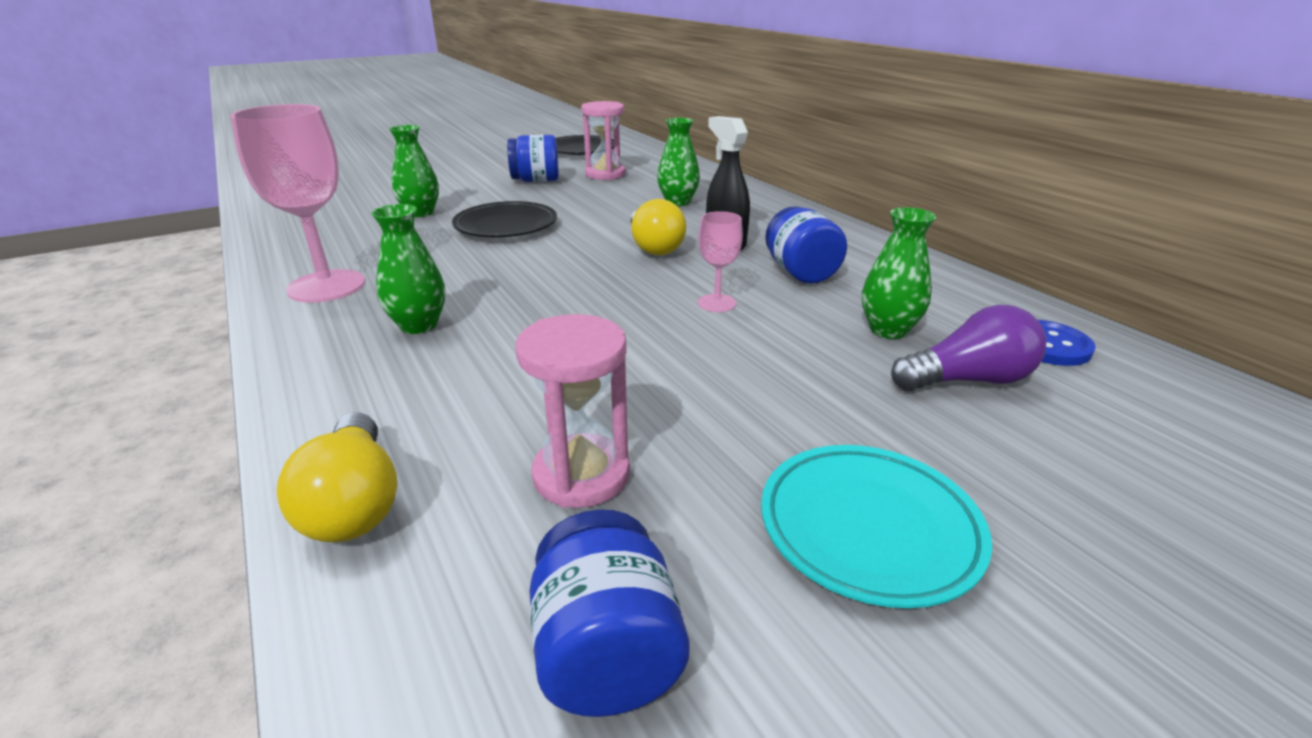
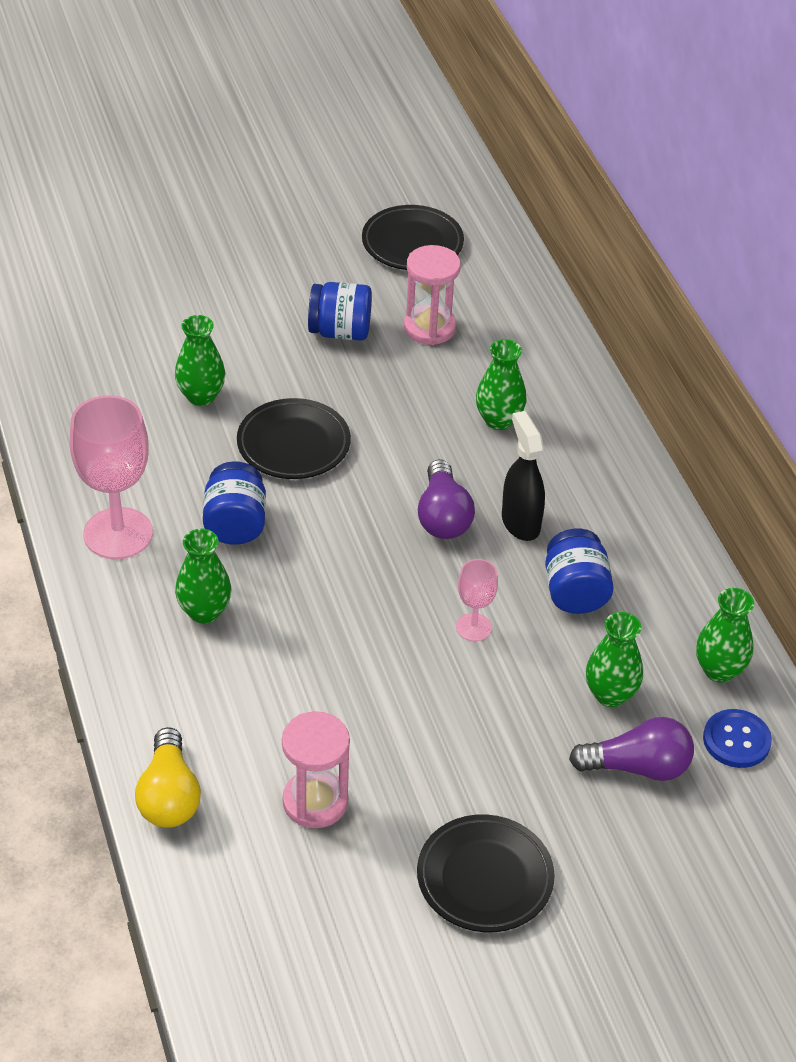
camera: 10 degrees right, 15 degrees up
blue jar [529,509,690,717] -> blue jar moved to [203,461,266,545]
yellow light bulb [630,199,686,255] -> purple light bulb [418,459,475,539]
turquoise plate [761,445,992,608] -> black plate [417,814,555,932]
none -> green vase [696,588,754,683]

